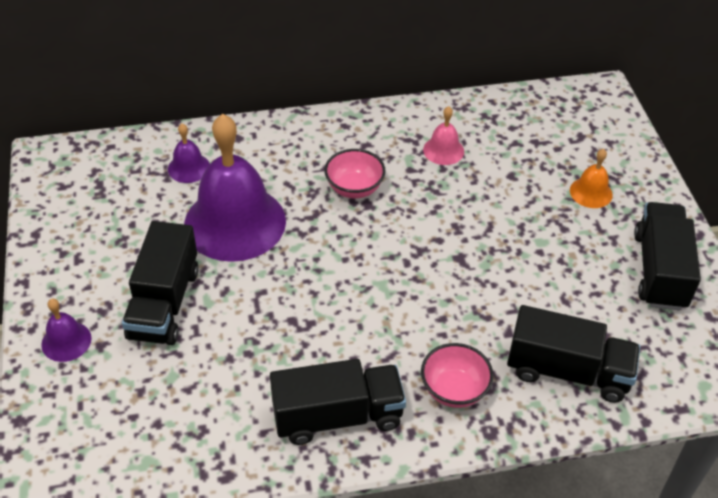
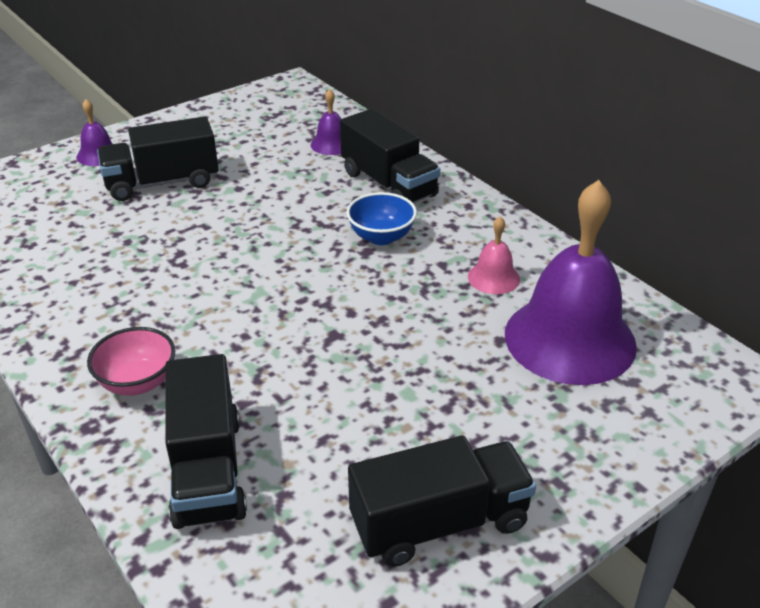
camera: 65 degrees right, 10 degrees down
purple bell [184,114,286,262] -> purple bell moved to [505,180,637,385]
black truck [270,359,406,445] -> black truck moved to [340,109,440,203]
pink bowl [324,149,386,198] -> blue bowl [346,192,417,245]
orange bell [570,149,613,208] -> none

